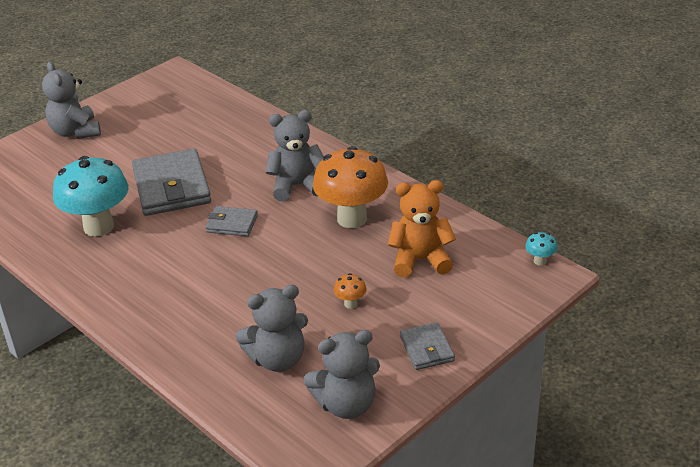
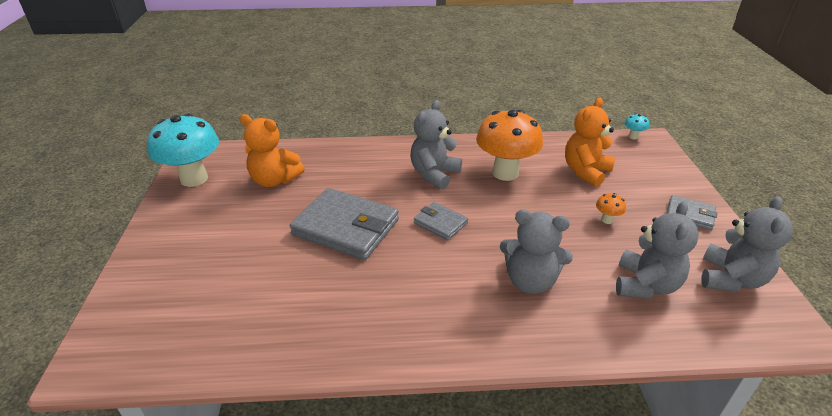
camera: 50 degrees left, 0 degrees up
grey teddy bear [42,62,101,139] -> grey teddy bear moved to [500,210,573,294]
turquoise mushroom [53,156,128,237] -> turquoise mushroom moved to [147,113,219,187]
grey wallet [205,206,258,236] -> grey wallet turned 75 degrees clockwise [414,202,468,240]
none -> orange teddy bear [240,114,305,187]

